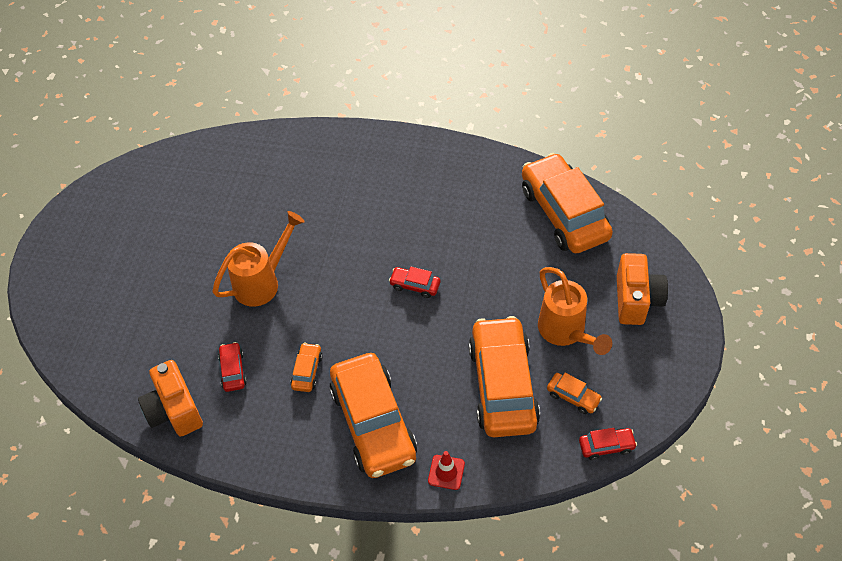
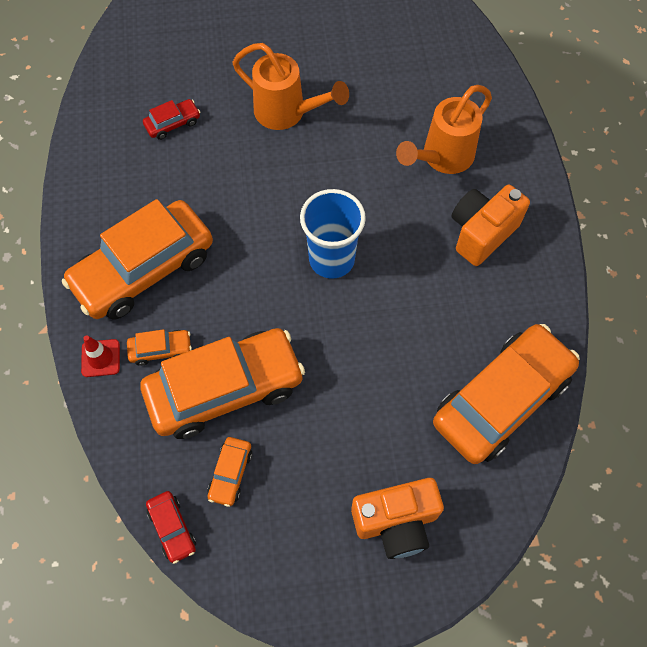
camera: 70 degrees right, 10 degrees up
orange camera [138,360,203,436] -> orange camera moved to [451,185,530,266]
orange car [290,343,323,392] -> orange car moved to [127,329,192,366]
red car [389,267,440,298] -> blue cup [300,189,366,279]
orange watering can [538,267,612,355] -> orange watering can moved to [396,85,492,174]

